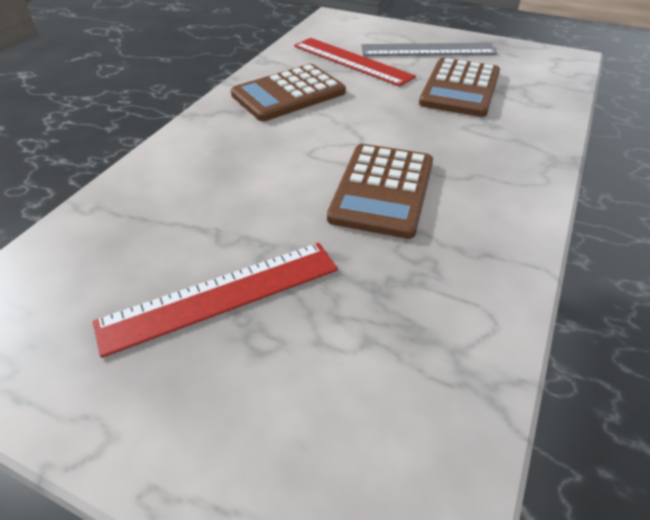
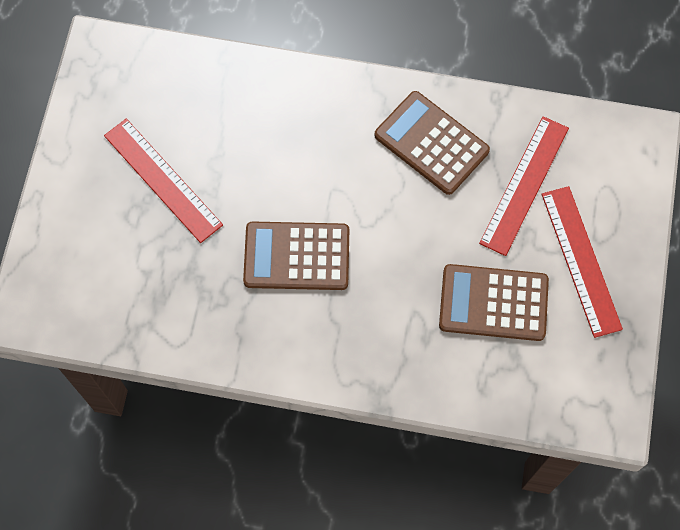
camera: 75 degrees right, 25 degrees up
grey ruler [361,43,497,56] -> red ruler [542,186,623,338]

